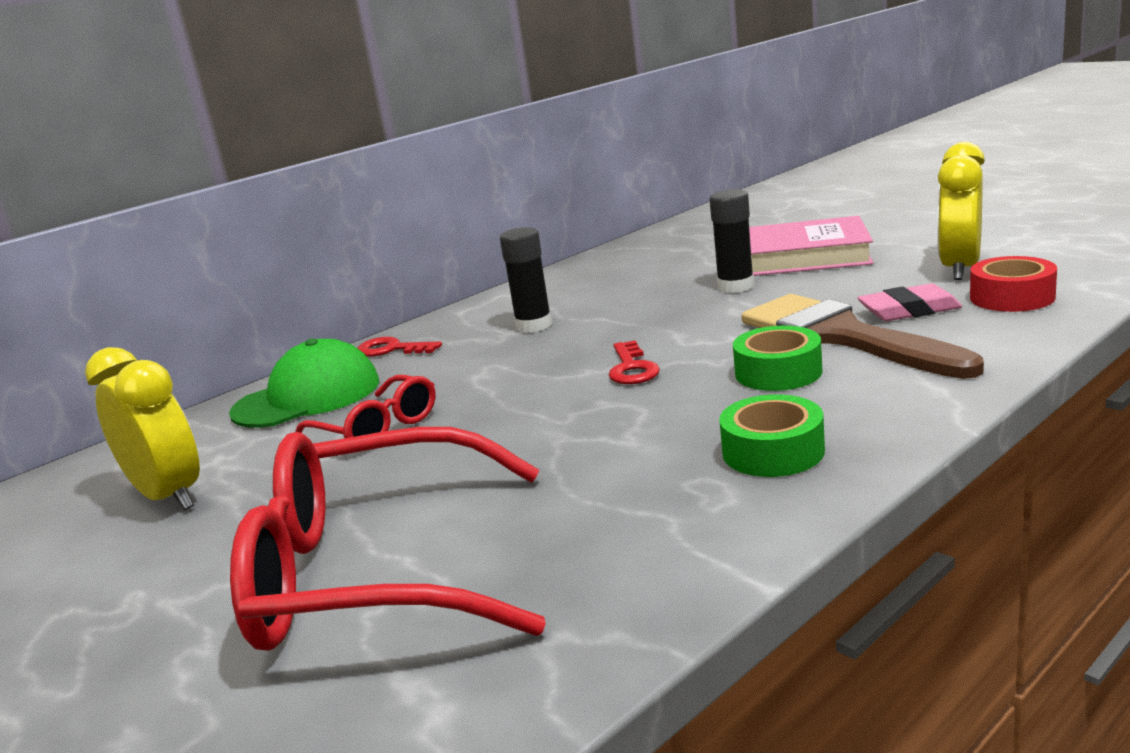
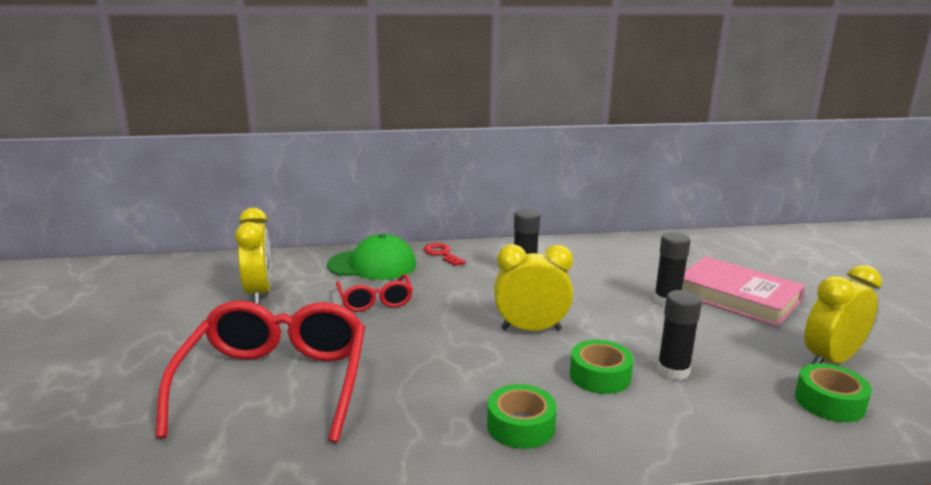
camera: 30 degrees right, 0 degrees up
red glasses [230,427,546,651] -> red glasses turned 60 degrees clockwise [156,301,365,443]
red key [609,340,660,384] -> yellow clock [494,244,573,331]
brown brush [742,294,984,379] -> black glue stick [657,290,702,380]
pink eraser [857,283,962,321] -> none
red tape [970,256,1057,312] -> green tape [795,363,872,422]

